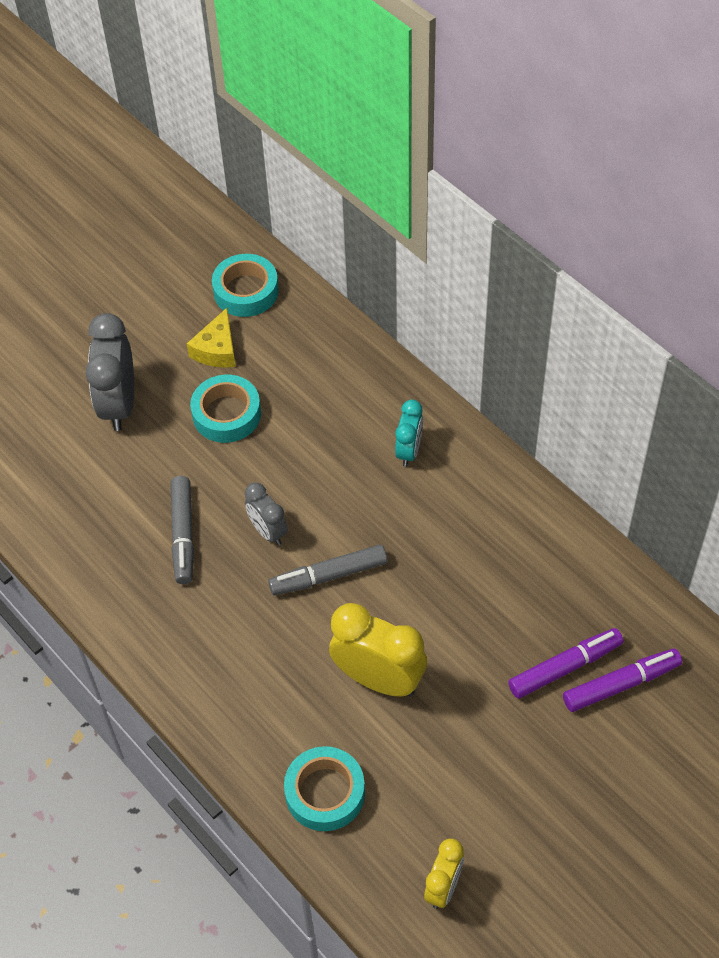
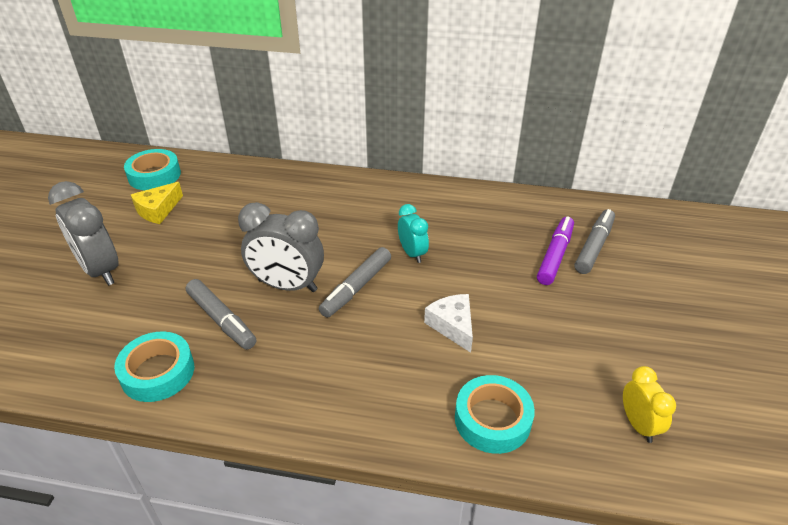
camera: 40 degrees left, 15 degrees down
yellow cheese [187,308,236,368] -> yellow cheese turned 60 degrees clockwise [131,182,183,224]
turquoise tape [190,375,261,443] -> turquoise tape moved to [114,331,194,402]
grey clock [245,483,288,545] -> grey clock [238,202,324,292], size x1.74
yellow clock [329,603,427,697] -> white cheese [424,294,473,353]
turquoise clock [395,400,423,467] -> turquoise clock moved to [398,204,429,263]
purple marker [563,649,682,712] -> grey marker [574,209,615,274]

